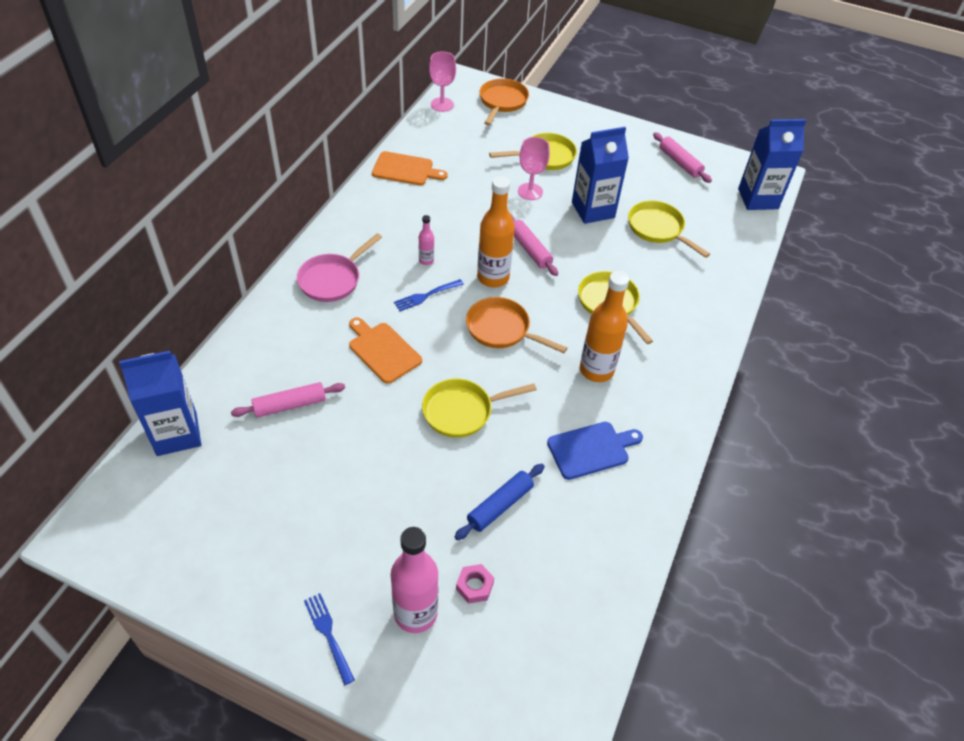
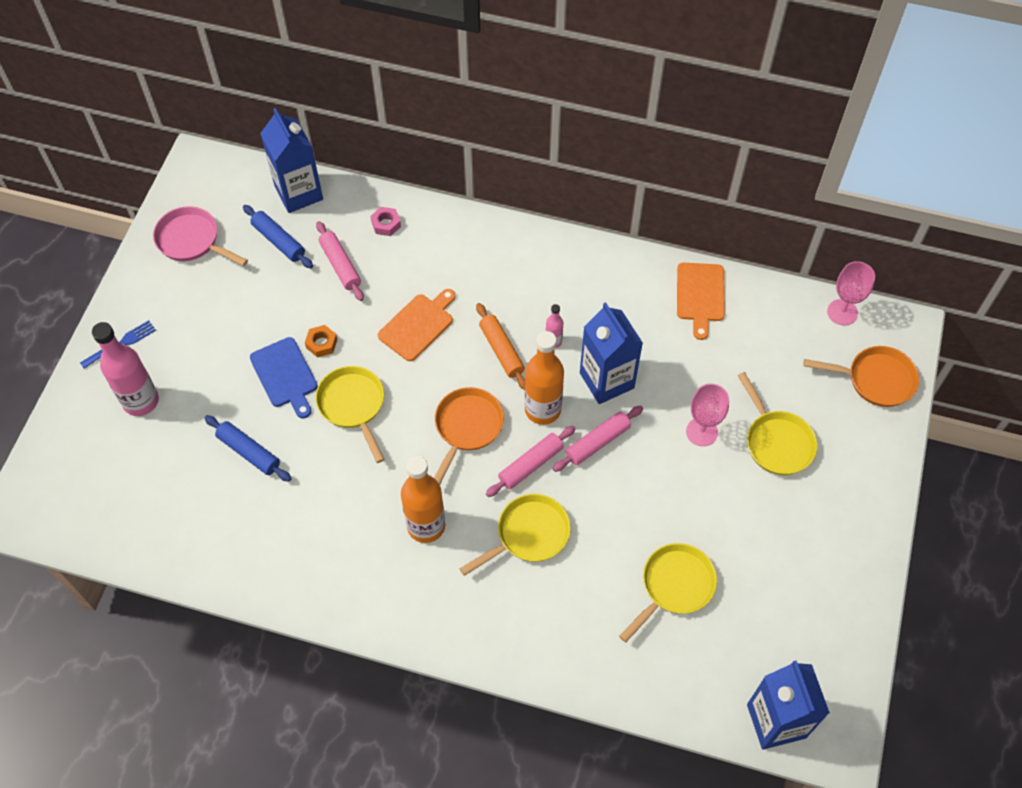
camera: 85 degrees right, 10 degrees up
pink pan [297,233,382,302] -> pink pan moved to [153,206,248,266]
blue fork [394,279,464,311] -> orange rolling pin [476,303,525,390]
pink nut [456,564,494,604] -> pink nut moved to [370,207,401,236]
blue cutting board [547,422,643,480] -> blue cutting board moved to [250,337,318,419]
blue carton [572,127,629,224] -> blue carton moved to [580,302,643,404]
pink rolling pin [653,132,712,183] -> pink rolling pin moved to [486,426,575,497]
none -> blue rolling pin [243,205,313,268]
none -> orange nut [305,325,337,357]

